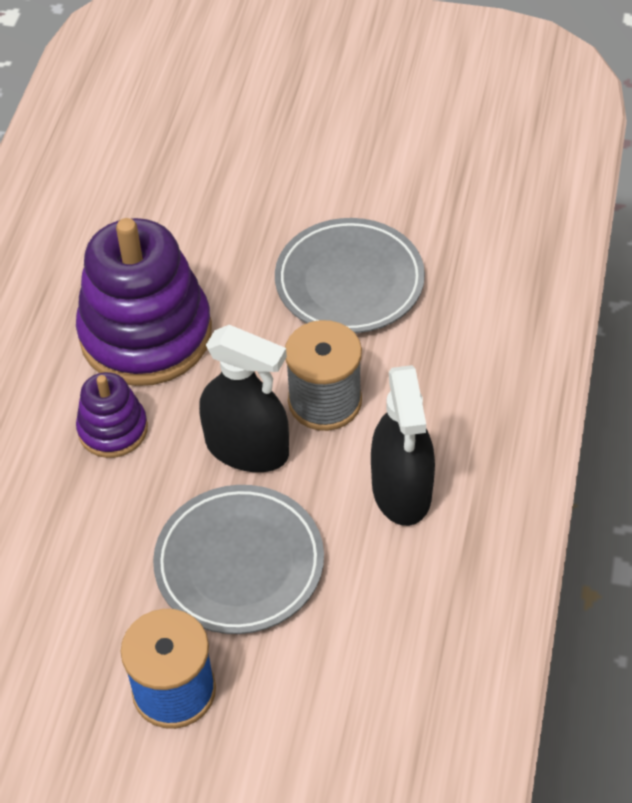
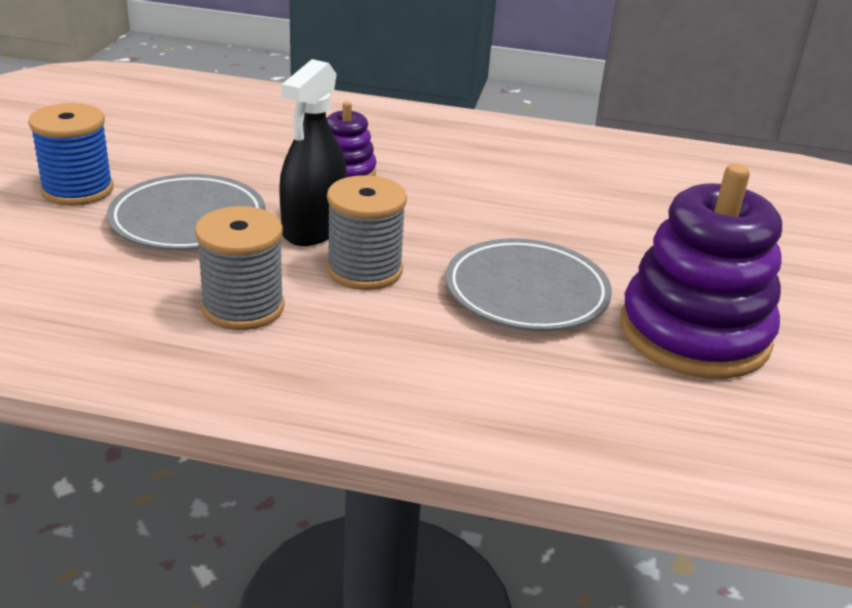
camera: 85 degrees right, 20 degrees down
purple stacking toy [76,218,212,386] -> purple stacking toy moved to [620,164,782,379]
black spray bottle [371,365,435,526] -> grey spool [195,206,285,330]

